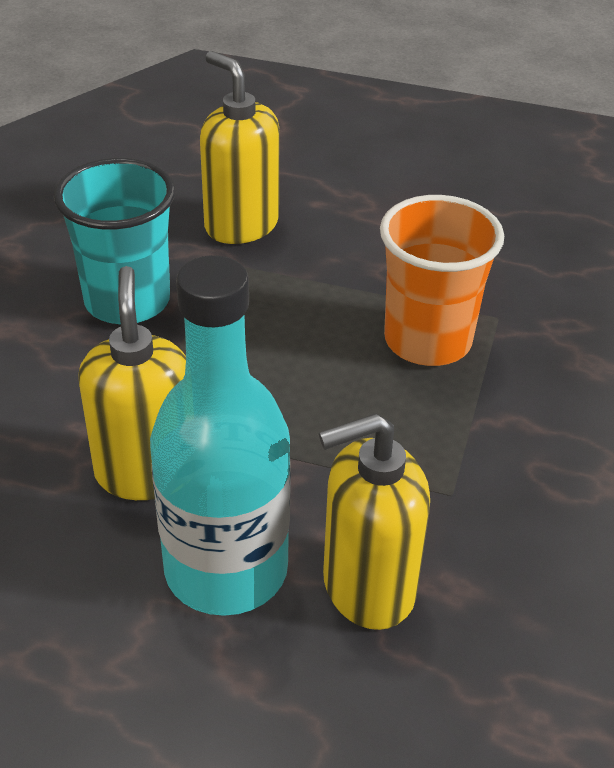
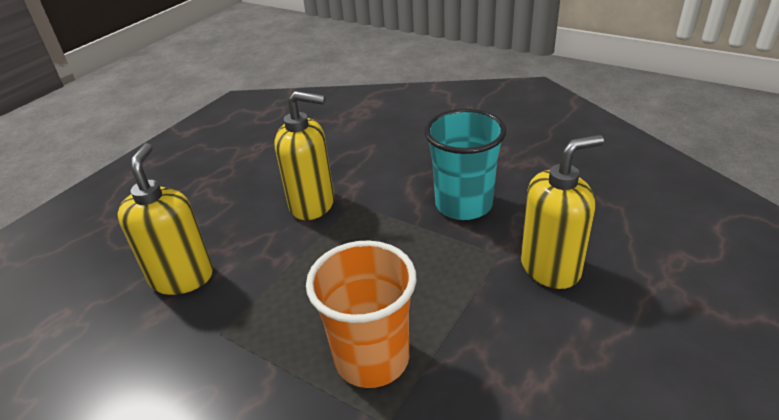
camera: 110 degrees right, 5 degrees down
turquoise bottle [150,255,291,616] -> none

